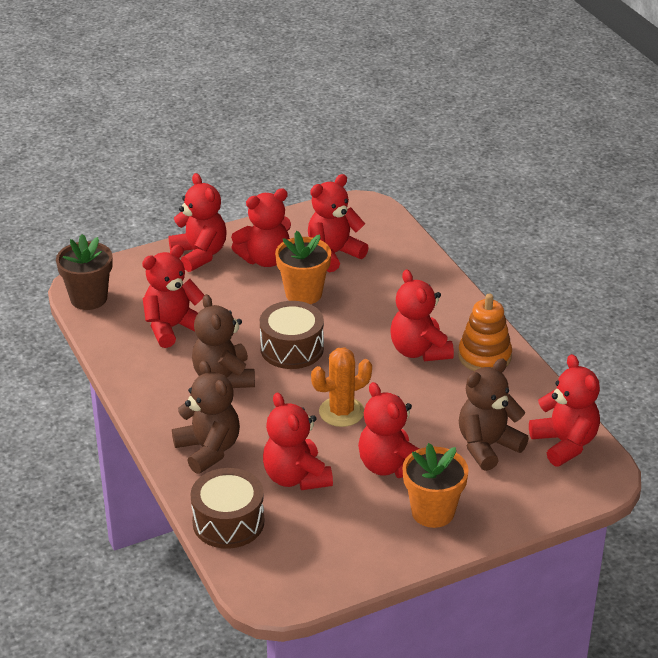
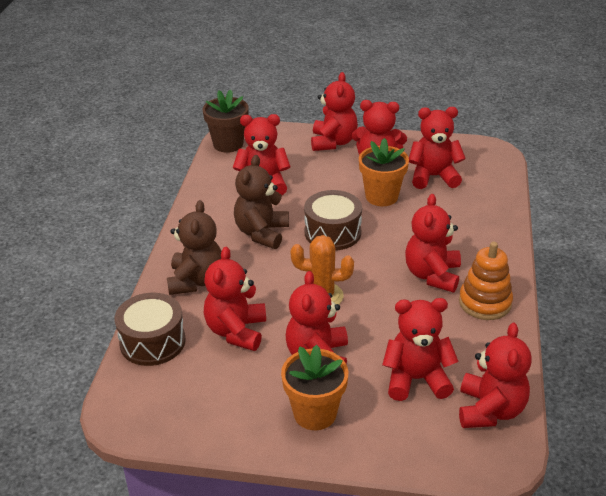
camera: 35 degrees right, 0 degrees up
brown teddy bear [459,358,529,471] -> red teddy bear [382,298,459,401]

